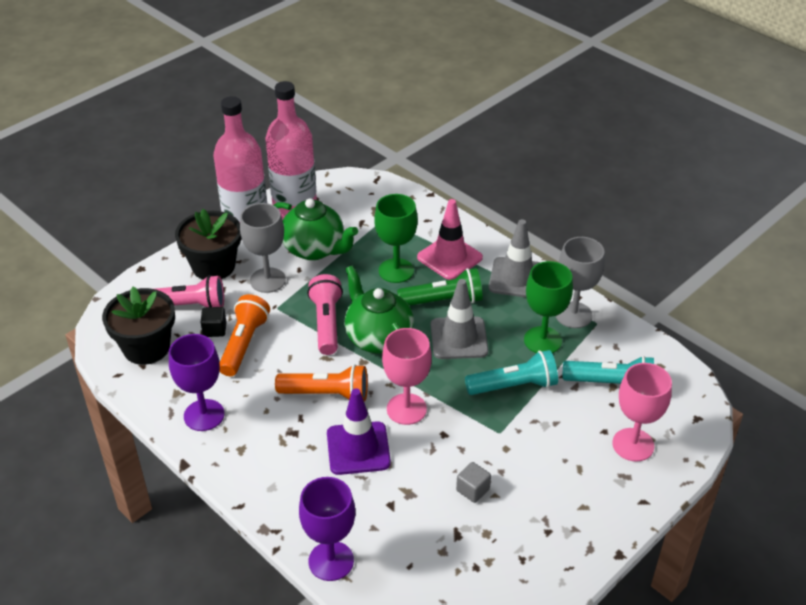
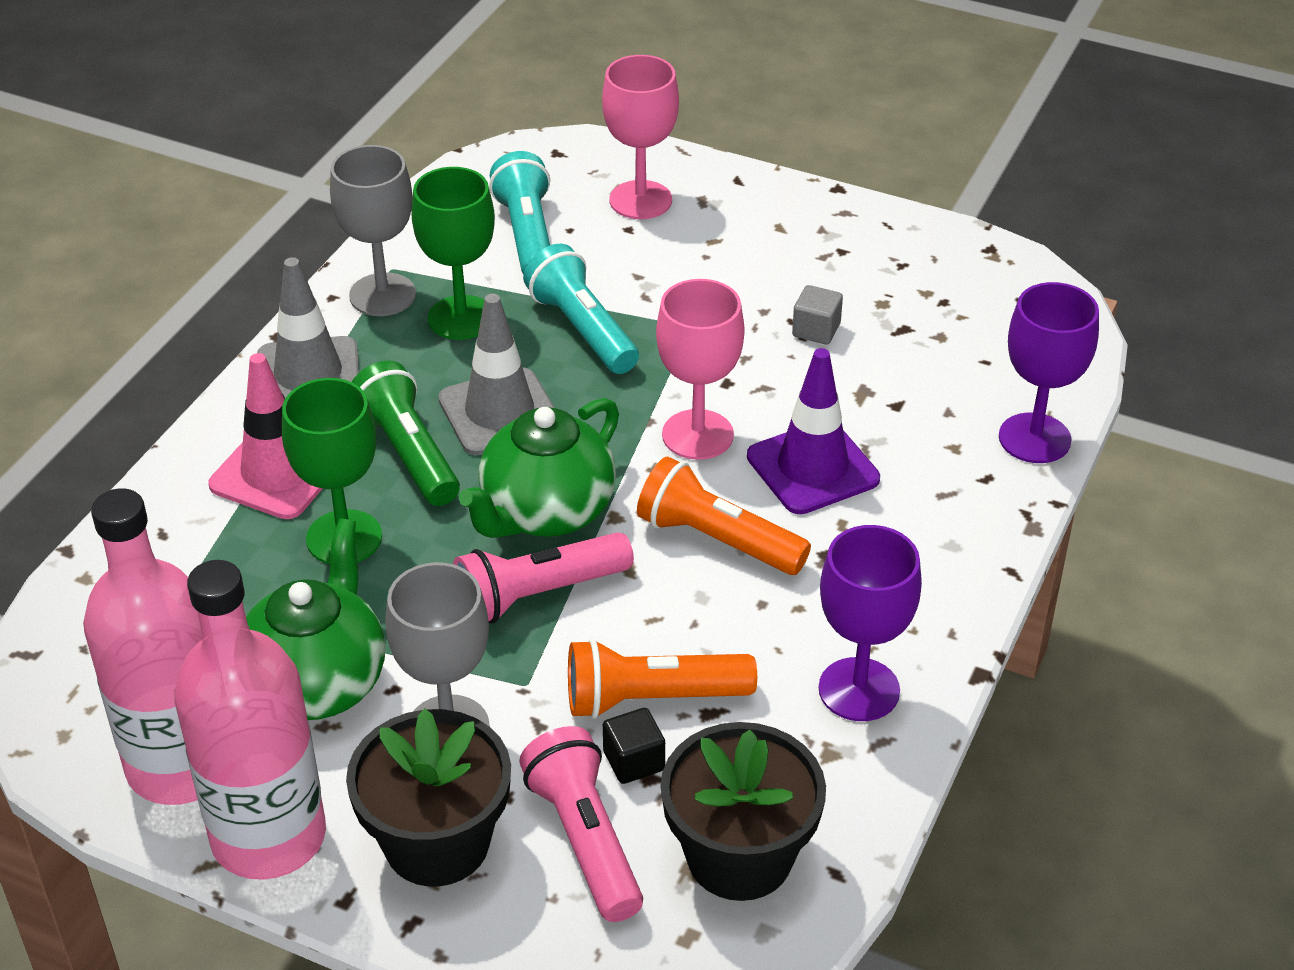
camera: 110 degrees left, 0 degrees up
orange flashlight [275,364,368,402] -> orange flashlight turned 45 degrees counterclockwise [637,457,811,575]

